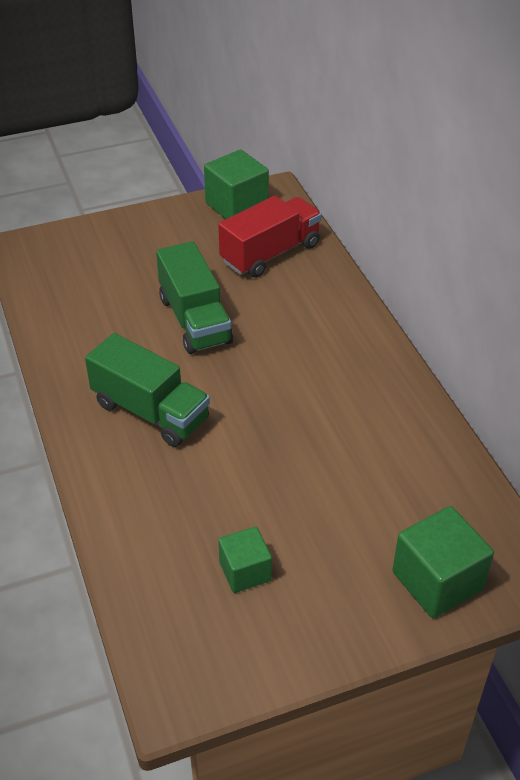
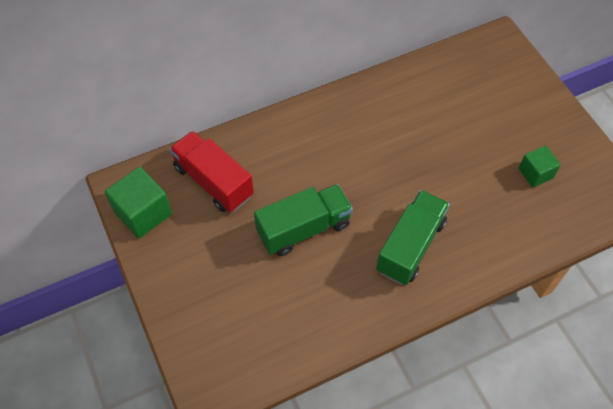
camera: 95 degrees left, 15 degrees up
green cube [392,506,494,618] -> none

